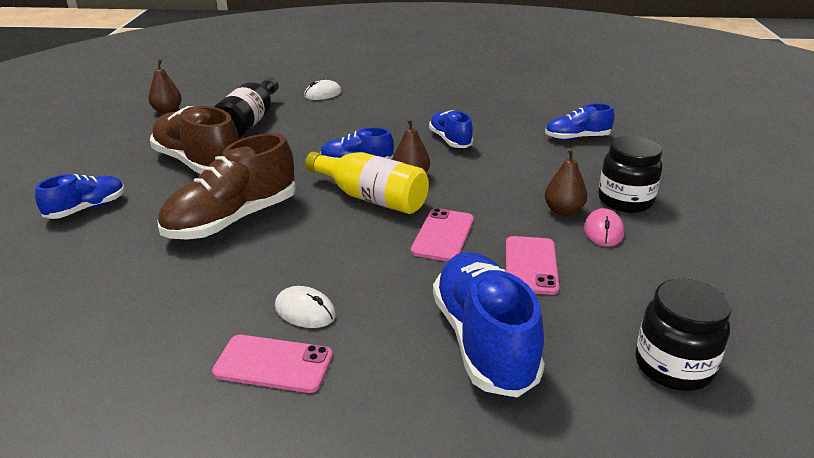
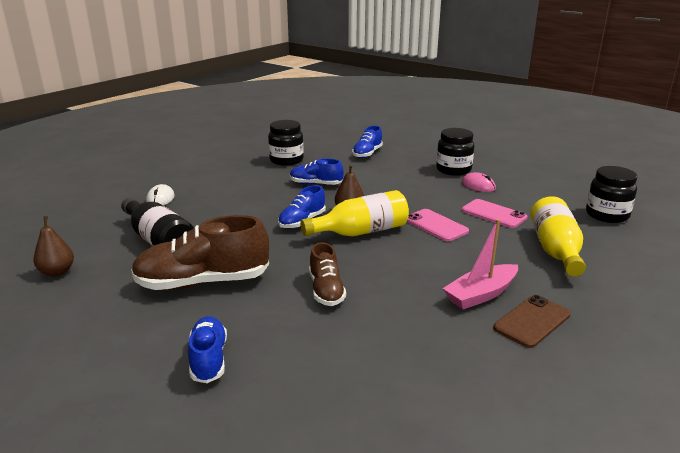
camera: 55 degrees left, 5 degrees down
brown shoe [158,133,296,240] -> brown shoe [309,242,346,306], size x0.56
pink phone [212,335,333,393] -> brown phone [493,295,571,348]
white mouse [275,286,336,328] -> pink boat [443,219,518,309]
blue shoe [433,252,545,397] -> yellow bottle [530,196,586,277]
brown pear [545,148,587,216] -> none
none -> black jar [268,120,304,166]

